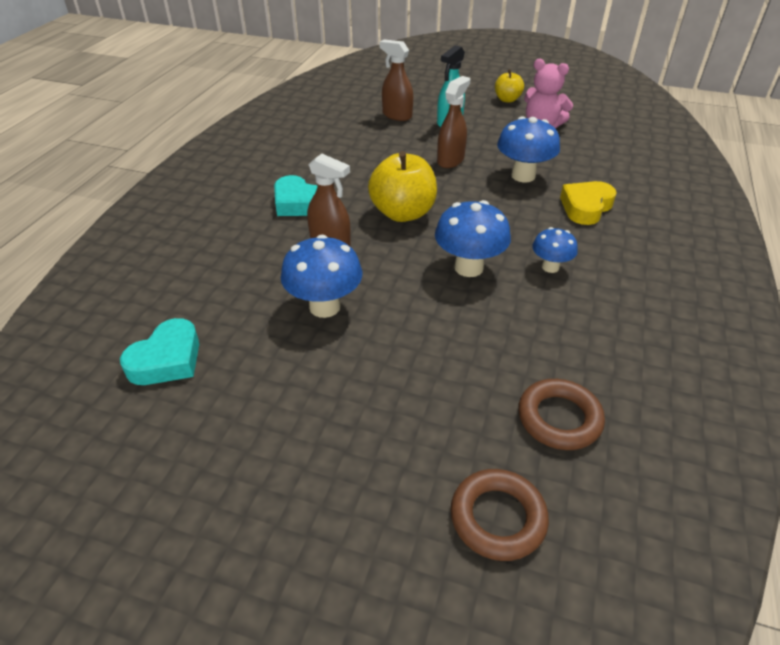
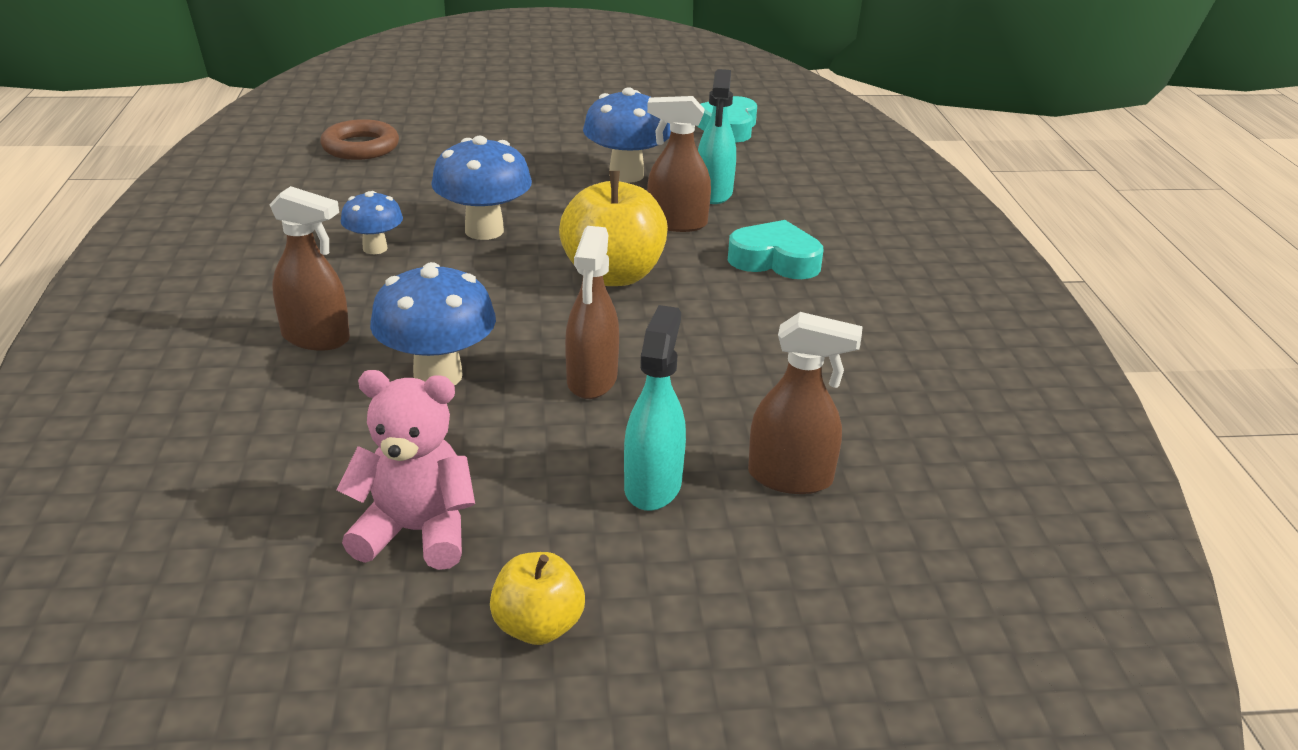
camera: 155 degrees right, 10 degrees down
brown ring [450,469,549,561] -> none
yellow heart [560,181,617,225] -> brown spray bottle [269,186,350,350]
none -> turquoise spray bottle [698,69,736,204]

